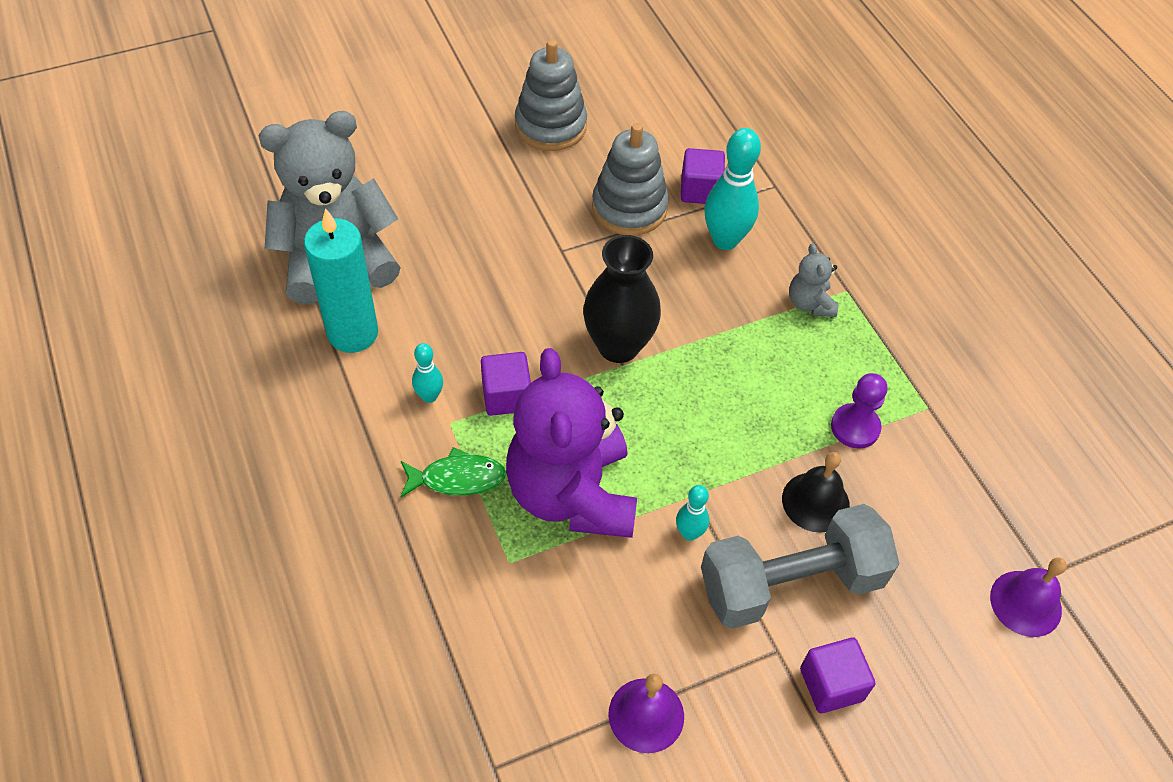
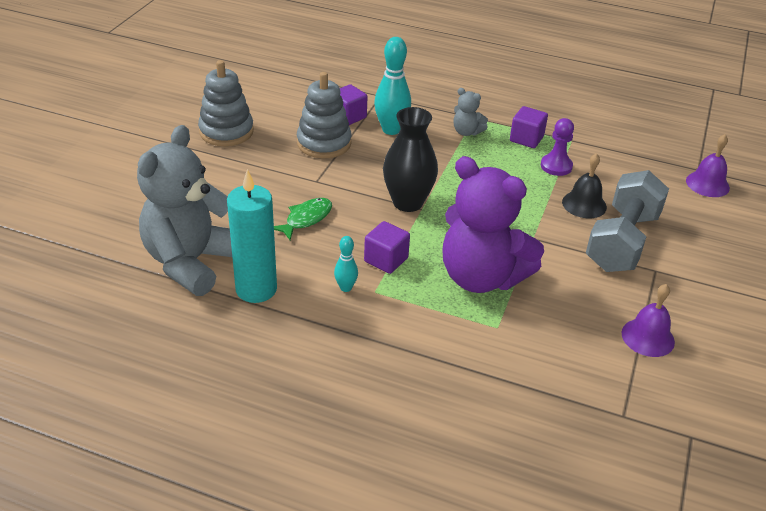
camera: 45 degrees left, 15 degrees down
green fish [400,447,506,497] -> green fish moved to [274,198,332,240]
turquoise bowling pin [676,485,709,541] -> none
purple cube [800,638,875,713] -> purple cube moved to [510,106,548,148]

